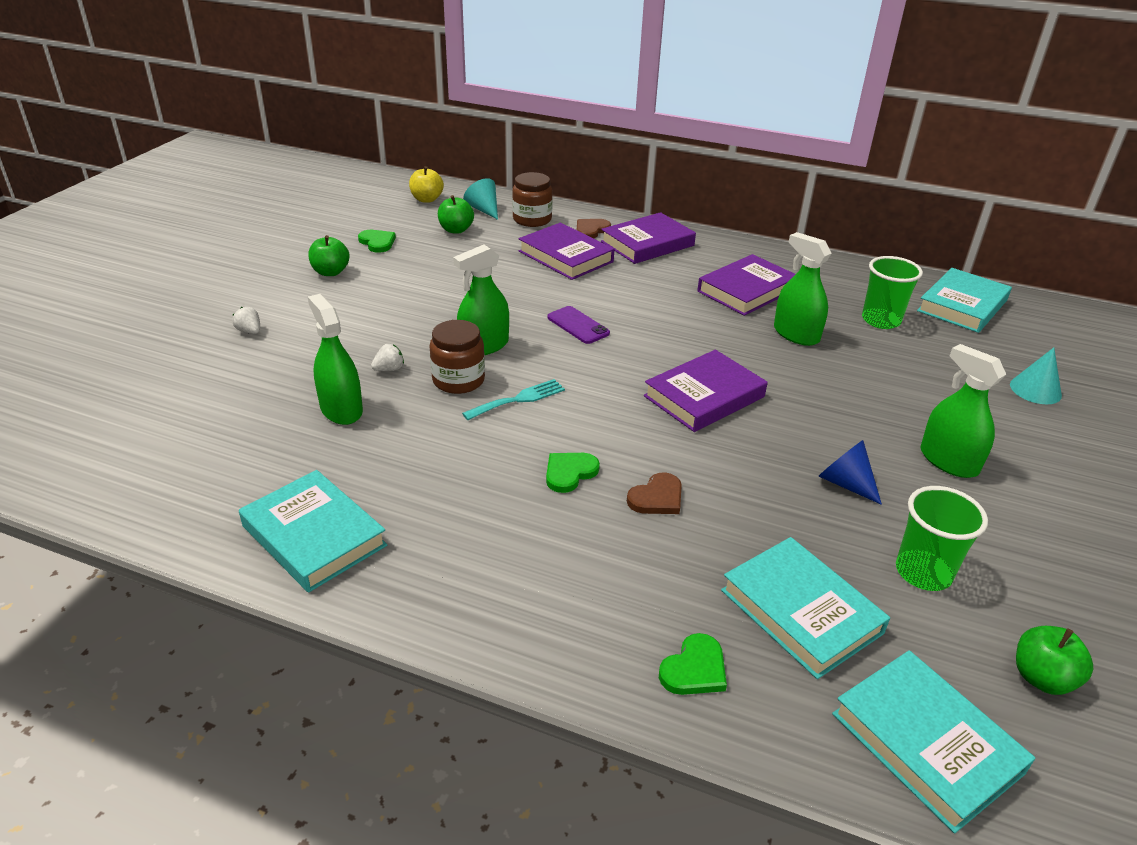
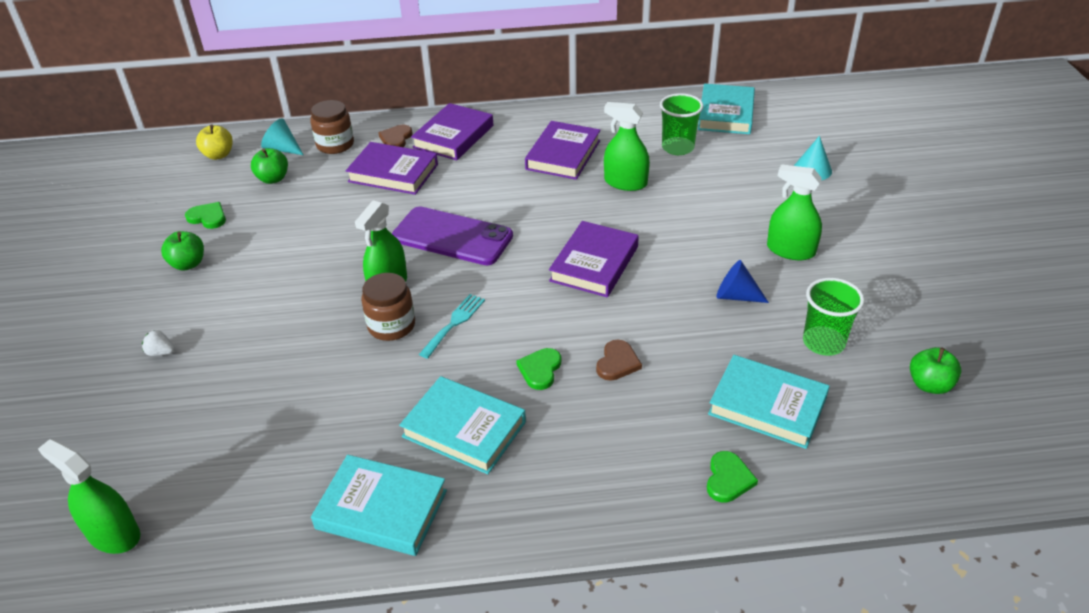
camera: 25 degrees left, 5 degrees up
green spray bottle [308,294,363,425] -> green spray bottle moved to [38,439,140,554]
white strawberry [371,344,404,371] -> none
purple phone [547,306,610,344] -> purple phone [392,206,513,265], size x1.92
turquoise book [832,650,1035,833] -> turquoise book moved to [399,376,526,474]

